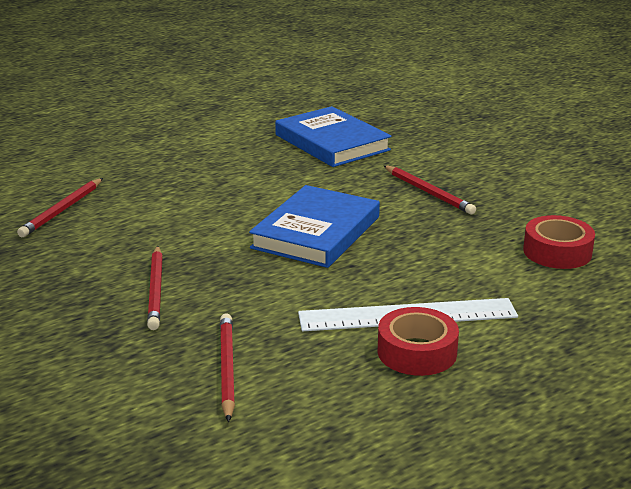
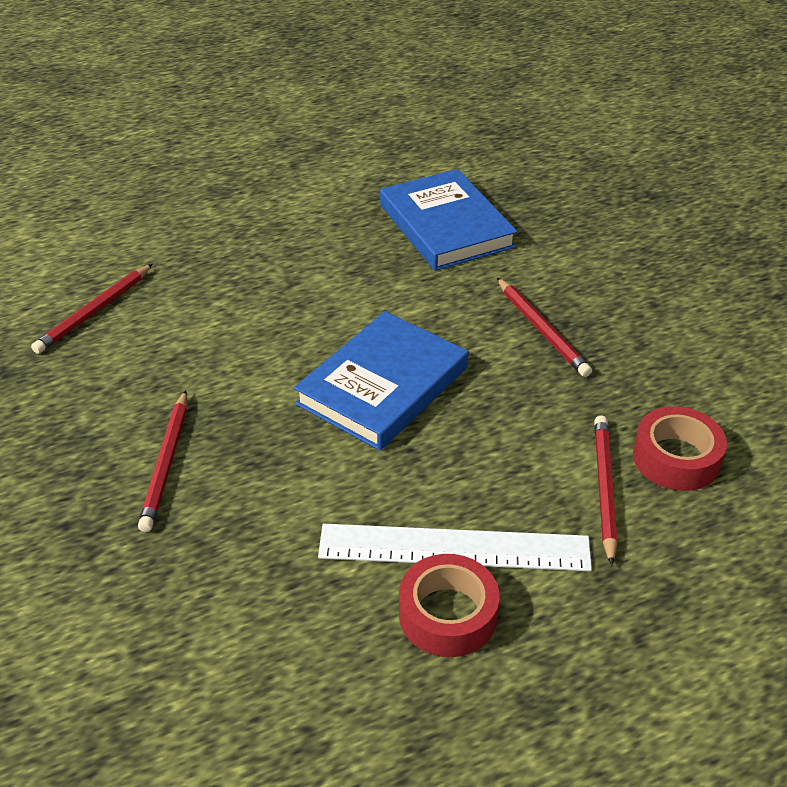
camera: 10 degrees right, 15 degrees up
red pencil [220,314,235,422] -> red pencil moved to [594,415,618,566]

